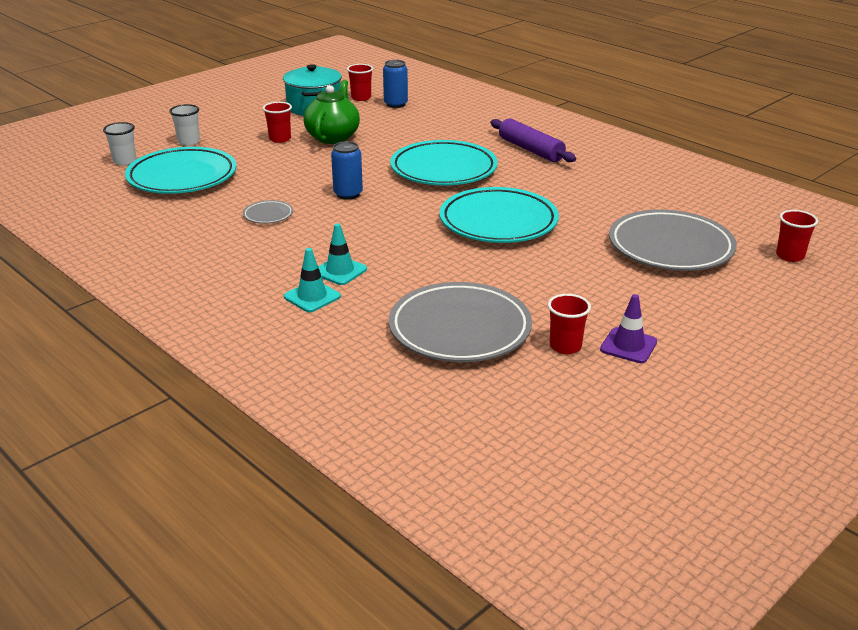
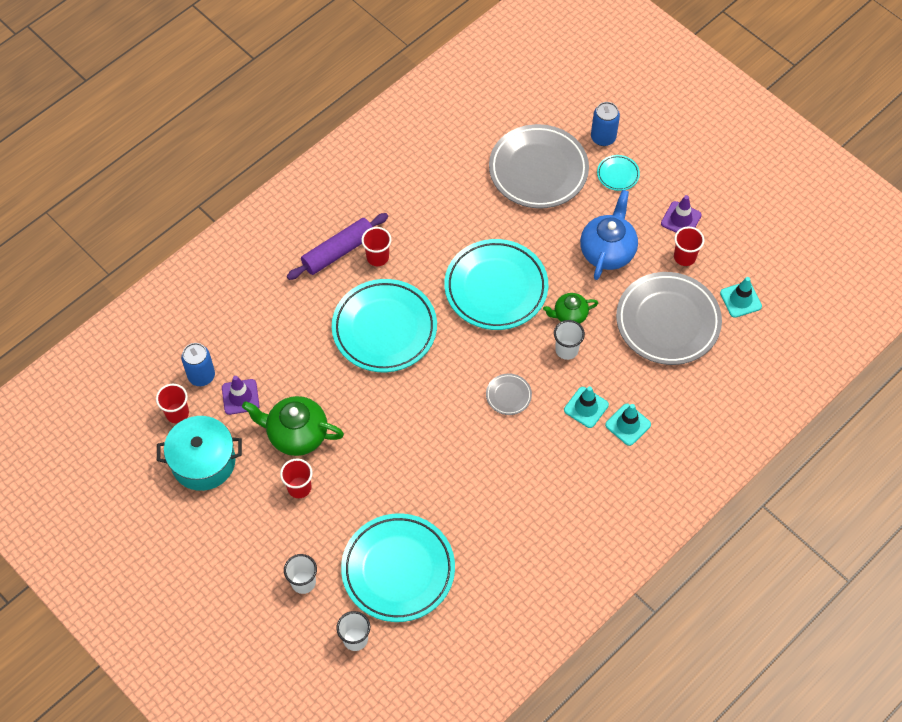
camera: 90 degrees left, 30 degrees up
grey plate [243,200,293,224] -> grey plate moved to [486,374,532,415]
blue can [331,141,363,200] -> blue can moved to [591,102,620,146]
red cup [776,210,818,262] -> red cup moved to [361,227,391,266]
none -> purple traffic cone [222,376,260,415]
none -> green teapot [543,293,598,324]
none -> white cup [554,320,585,360]
none -> blue teapot [580,190,638,280]
none -> turquoise plate [597,155,640,191]
none -> turquoise traffic cone [720,277,762,318]

